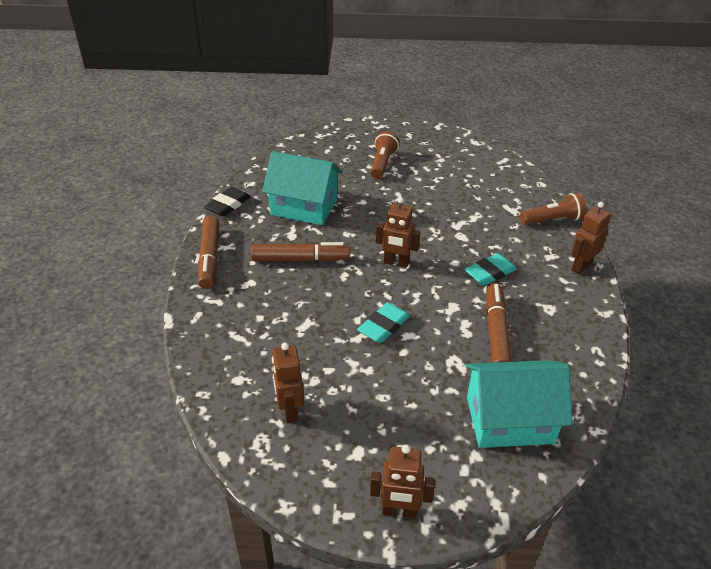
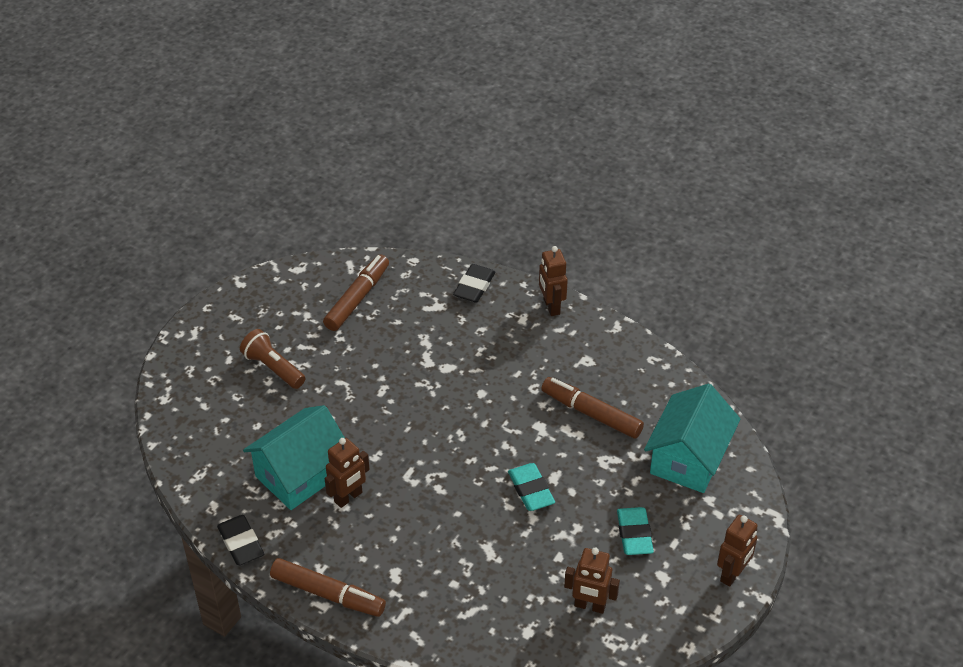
camera: 60 degrees left, 5 degrees up
brown marker [251,242,350,262] -> brown marker moved to [323,254,389,331]
brown robot [376,197,421,268] -> brown robot moved to [325,438,370,508]
turquoise eraser [464,253,517,286] -> turquoise eraser moved to [617,507,654,555]
brown flashlight [520,193,586,225] -> black eraser [453,264,496,303]

